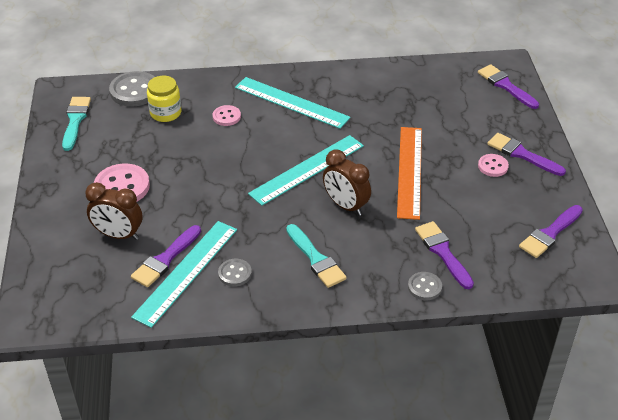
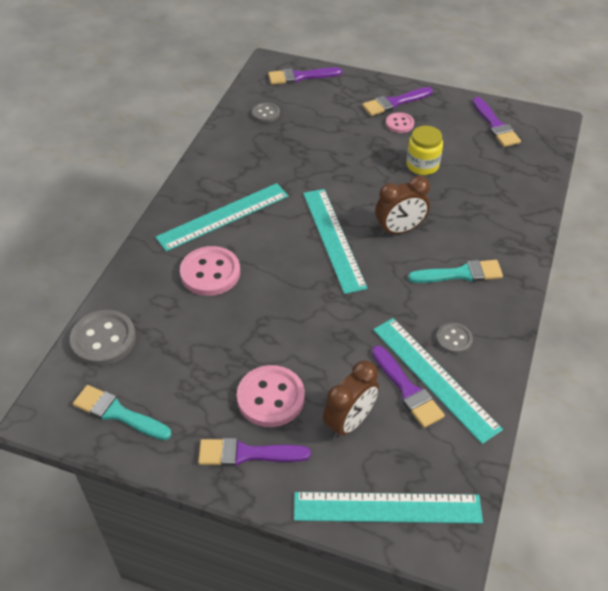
camera: 65 degrees left, 5 degrees up
yellow jar [147,76,181,122] -> yellow jar moved to [406,126,443,175]
pink button [213,105,241,126] -> pink button [180,246,240,296], size x1.79
orange ruler [397,127,422,220] -> none
grey button [408,272,442,300] -> grey button moved to [252,103,280,123]
purple brush [415,221,474,289] -> purple brush moved to [198,438,311,466]
none -> turquoise ruler [294,492,483,523]

